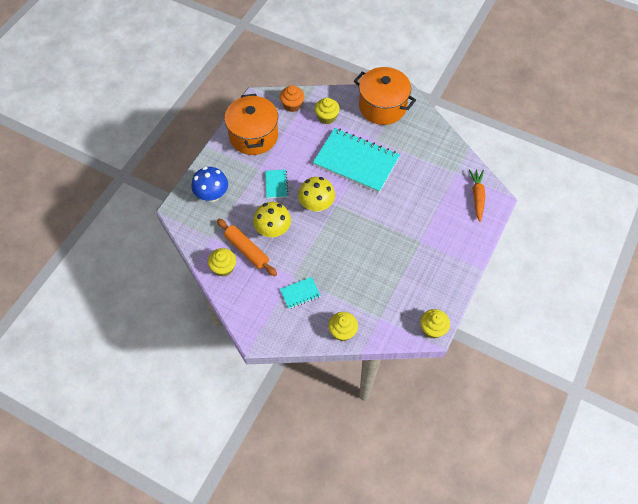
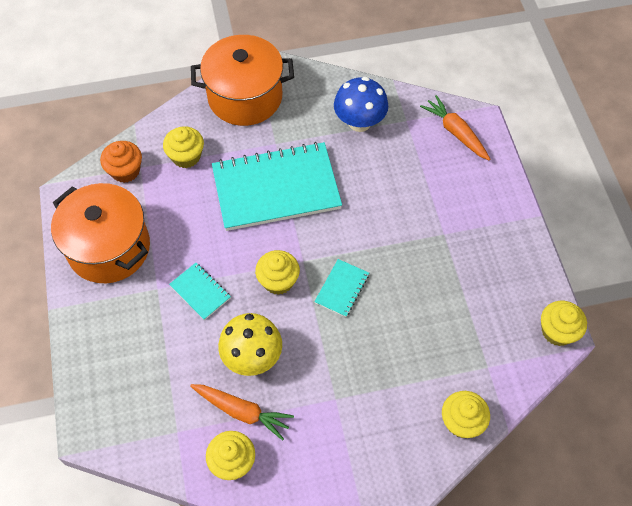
camera: 40 degrees left, 0 degrees up
blue mushroom [191,167,228,202] -> blue mushroom moved to [334,77,388,132]
orange rolling pin [217,219,277,276] -> orange carrot [190,384,294,441]
turquoise notebook [280,277,321,309] -> turquoise notebook moved to [314,259,369,317]
yellow mushroom [298,177,335,212] -> yellow cupcake [255,250,300,295]

